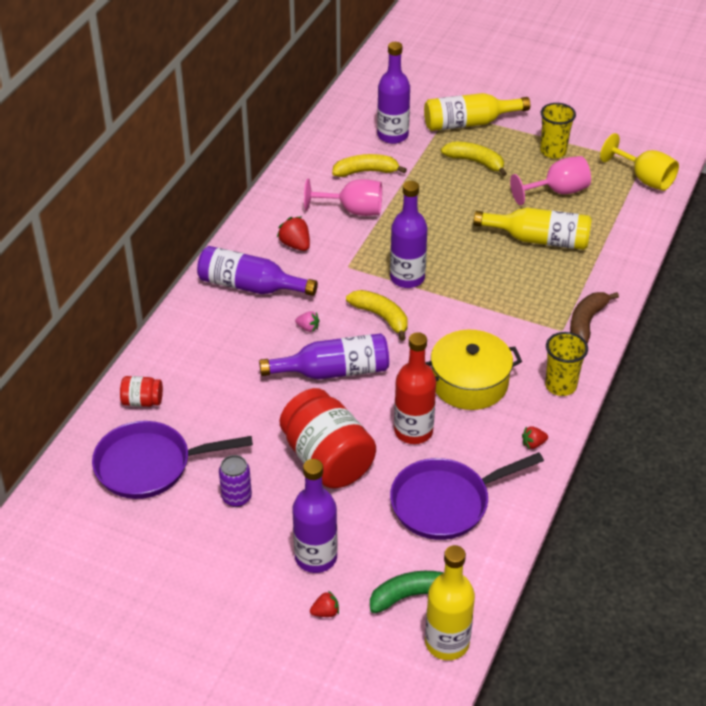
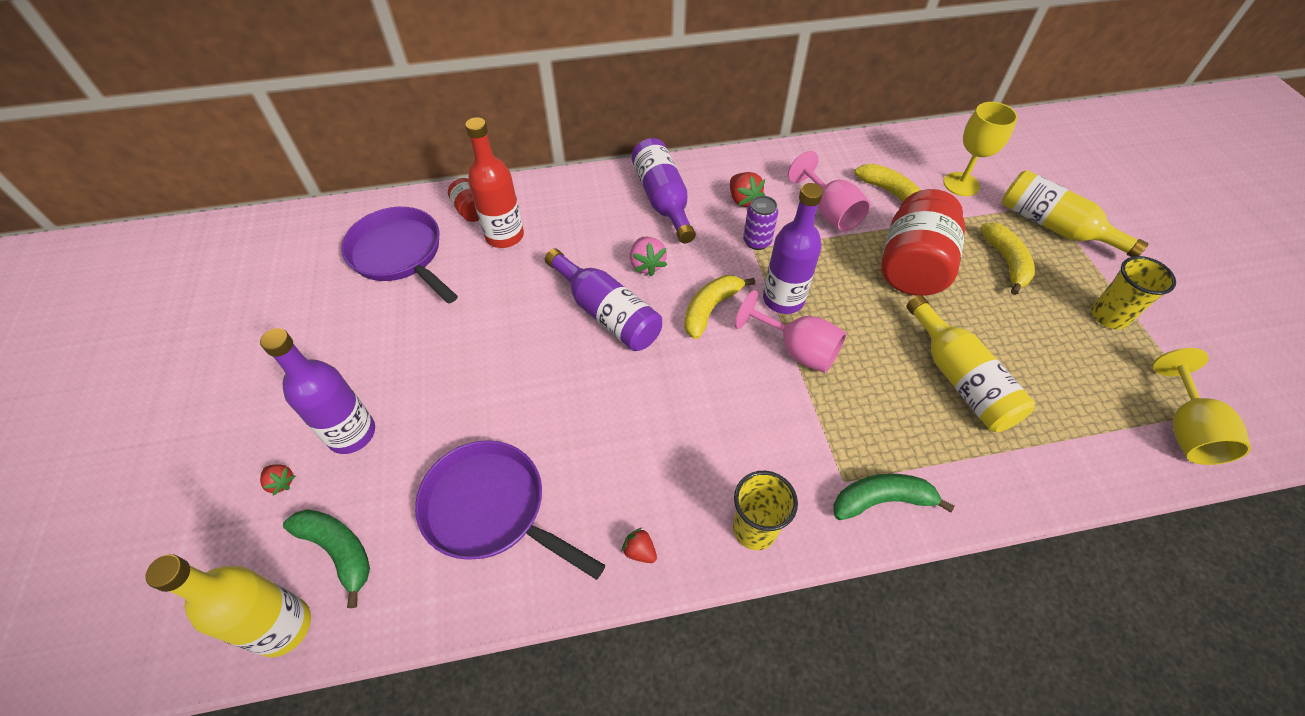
camera: 55 degrees right, 10 degrees up
purple can [219,455,252,507] -> purple can moved to [743,196,778,250]
red strawberry [277,216,310,251] -> red strawberry turned 135 degrees clockwise [730,172,765,207]
red jar [280,388,376,489] -> red jar moved to [881,189,965,296]
pink strawberry [295,311,319,332] -> pink strawberry [630,237,667,276], size x1.61
yellow banana [346,290,408,341] -> yellow banana turned 150 degrees counterclockwise [684,275,755,339]
purple bottle [377,42,410,144] -> yellow goblet [943,102,1018,196]
red bottle [394,332,436,444] -> red bottle moved to [465,117,524,248]
yellow pot [425,330,522,410] -> none
pink goblet [510,156,591,205] -> pink goblet moved to [735,290,847,373]
brown banana [570,292,619,343] -> green banana [833,473,955,520]

